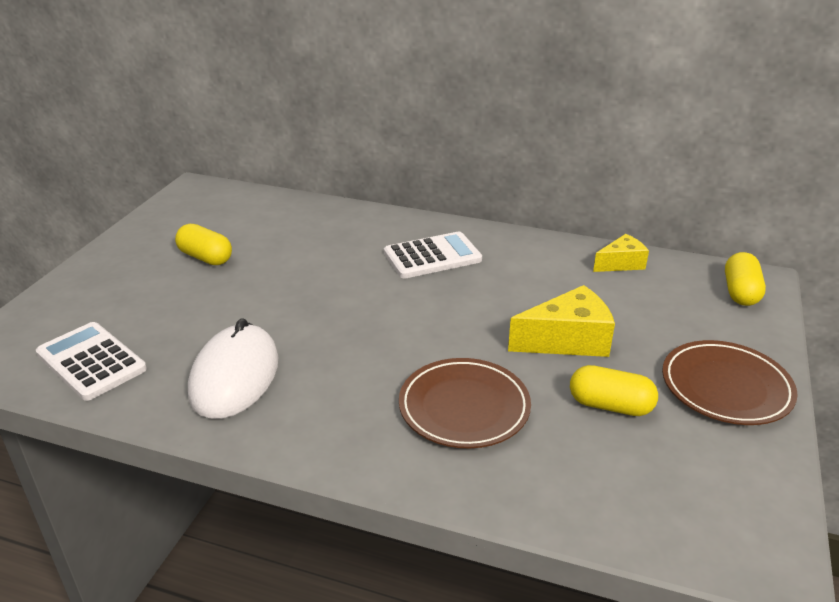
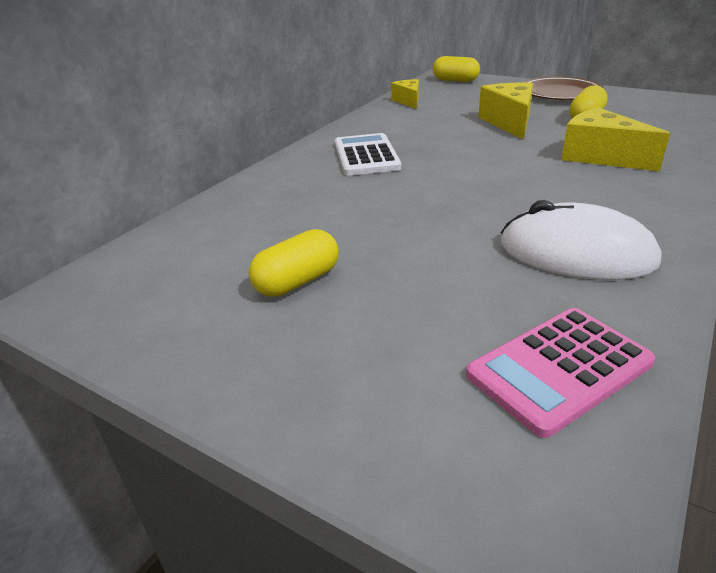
camera: 75 degrees left, 0 degrees up
white calculator [36,322,147,401] -> pink calculator [466,308,655,438]
brown plate [399,358,531,448] -> yellow cheese [561,108,670,171]

